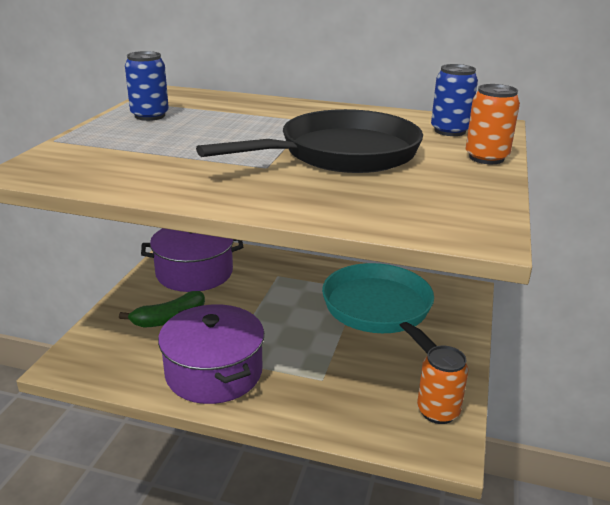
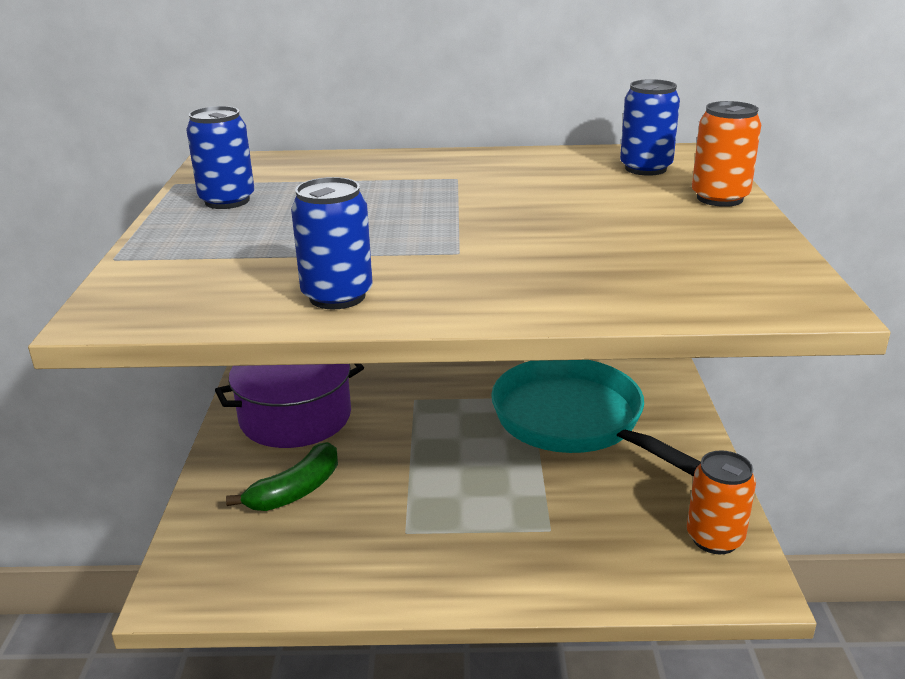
camera: 15 degrees left, 0 degrees up
purple pot [158,304,264,404] -> none
black pan [196,109,423,173] -> none
none -> blue can [291,177,373,309]

